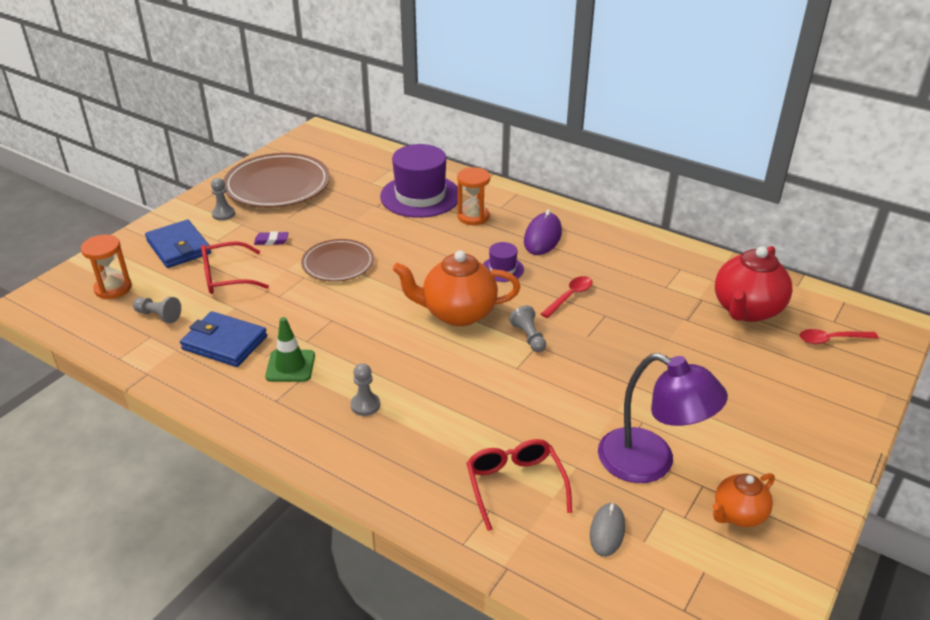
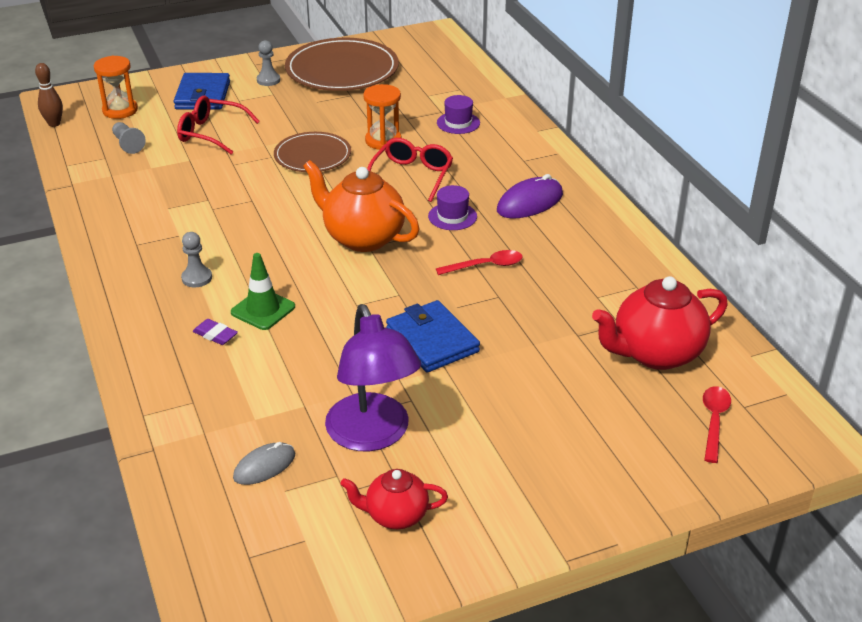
camera: 35 degrees right, 0 degrees up
blue wallet [180,311,267,367] -> blue wallet moved to [386,300,480,372]
purple eraser [254,231,289,245] -> purple eraser moved to [193,319,238,345]
green traffic cone [265,317,315,382] -> green traffic cone moved to [231,253,295,330]
purple hat [380,144,458,218] -> purple hat [437,95,480,134], size x0.47
orange hourglass [457,167,490,225] -> orange hourglass moved to [363,84,402,150]
red glasses [467,439,572,531] -> red glasses moved to [367,138,453,202]
grey pawn [509,305,546,352] -> none
orange teapot [712,473,775,527] -> red teapot [340,469,448,529]
red spoon [799,329,879,344] -> red spoon turned 75 degrees clockwise [703,386,731,463]
none -> brown bowling pin [35,63,63,127]

